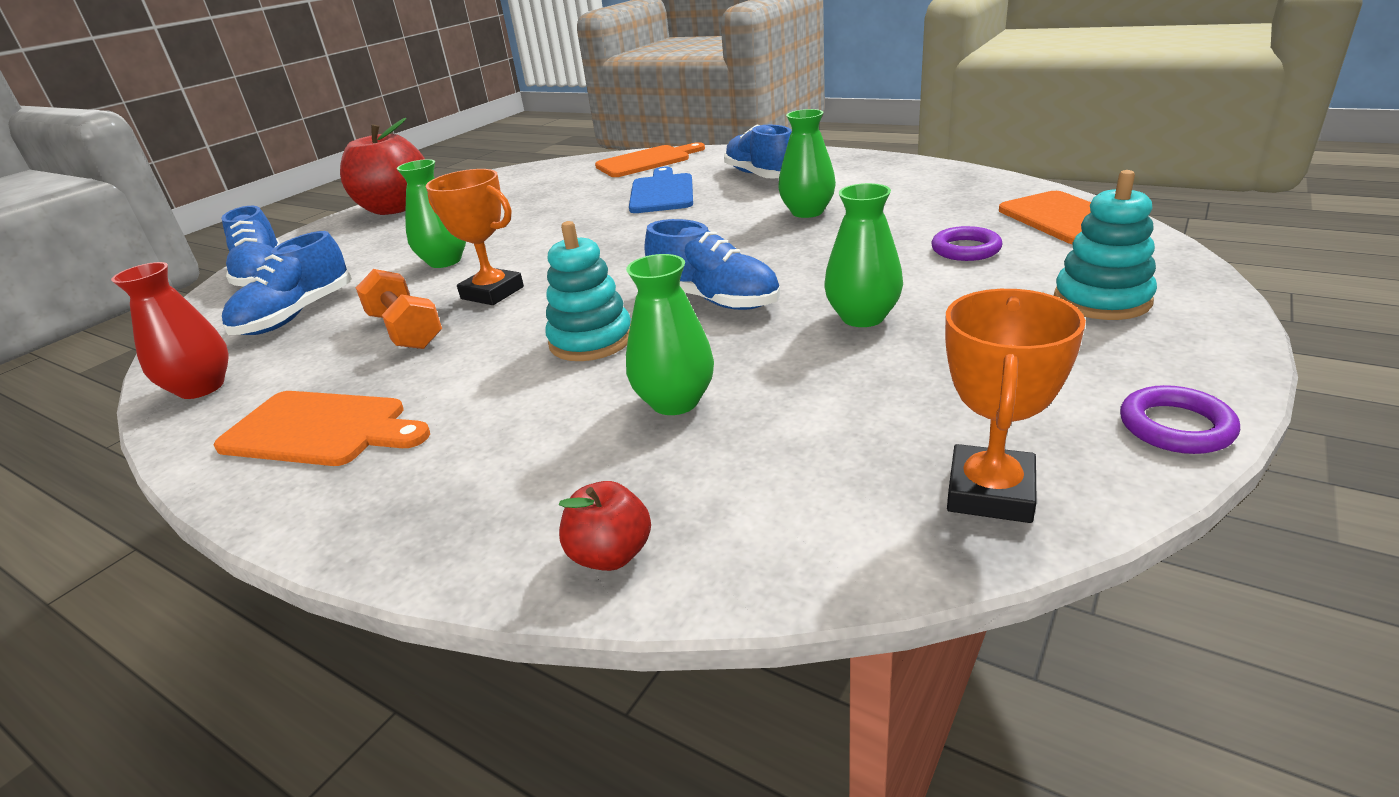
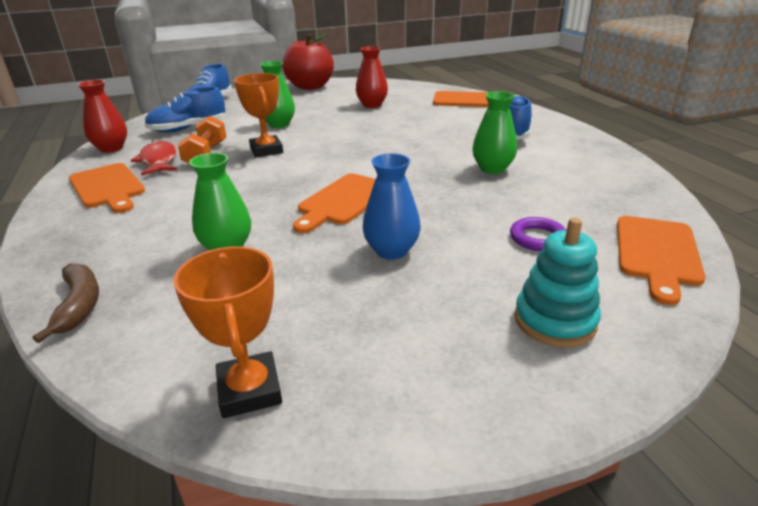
camera: 35 degrees right, 0 degrees up
turquoise stacking toy [545,221,631,361] -> none
red apple [559,481,651,571] -> brown banana [33,263,99,343]
blue cutting board [629,166,693,213] -> none
blue shoe [645,219,780,310] -> orange cutting board [293,174,375,233]
green vase [824,183,903,327] -> blue vase [363,153,421,260]
orange trophy [945,289,1086,523] -> orange trophy turned 75 degrees counterclockwise [173,246,282,418]
purple ring [1120,385,1240,454] -> none
none -> red fish [131,141,177,176]
none -> red vase [356,46,388,108]

